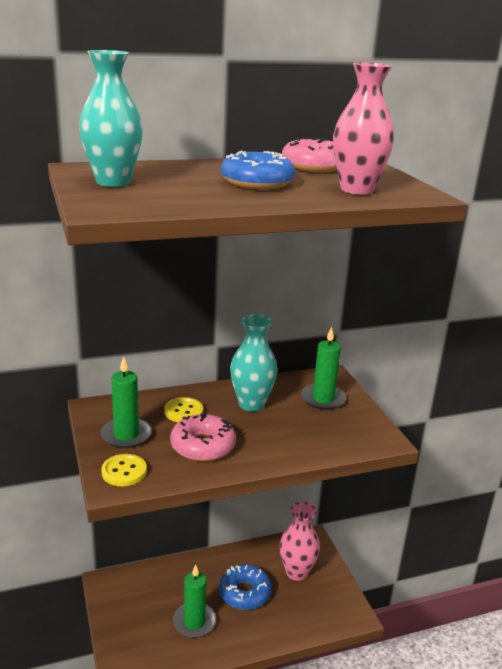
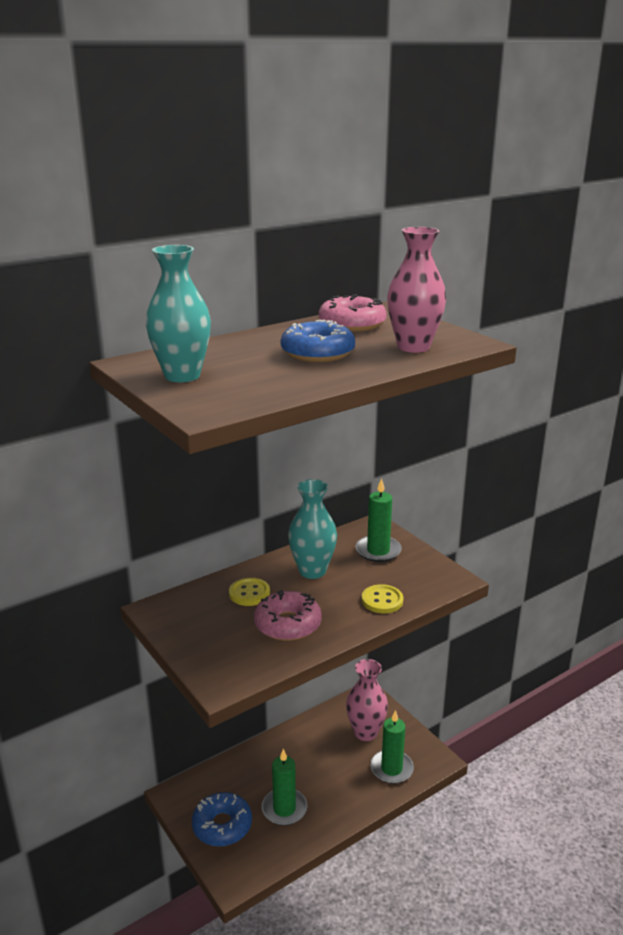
camera: 15 degrees left, 0 degrees up
green candle [101,356,152,448] -> green candle moved to [370,710,414,784]
yellow button [101,454,147,486] -> yellow button moved to [362,584,404,613]
blue donut [219,564,272,610] -> blue donut moved to [192,792,252,847]

